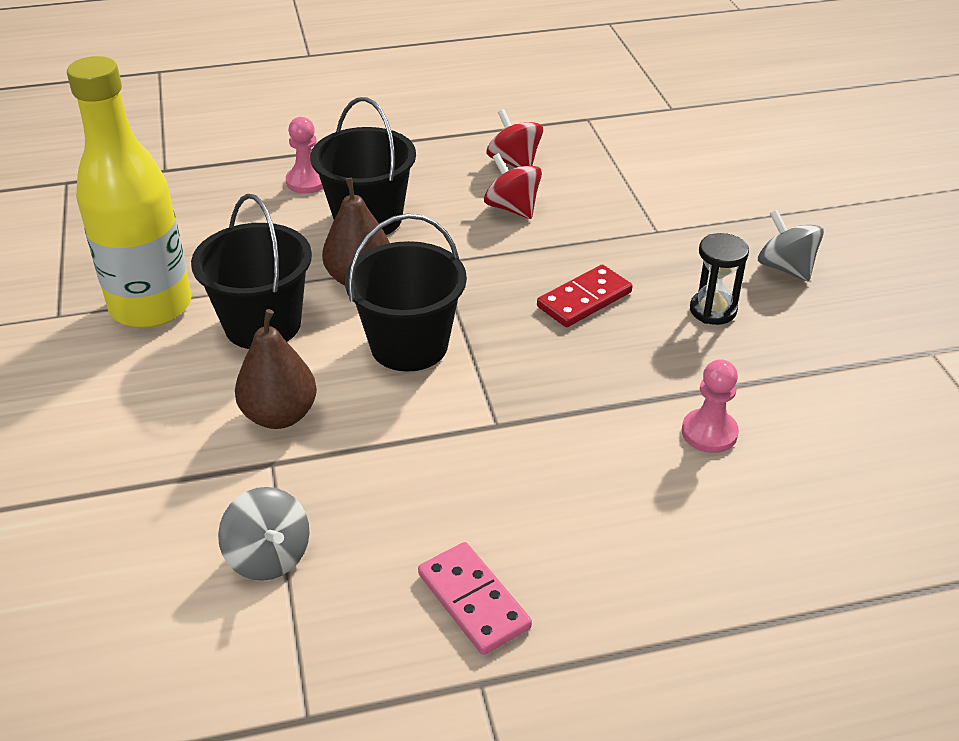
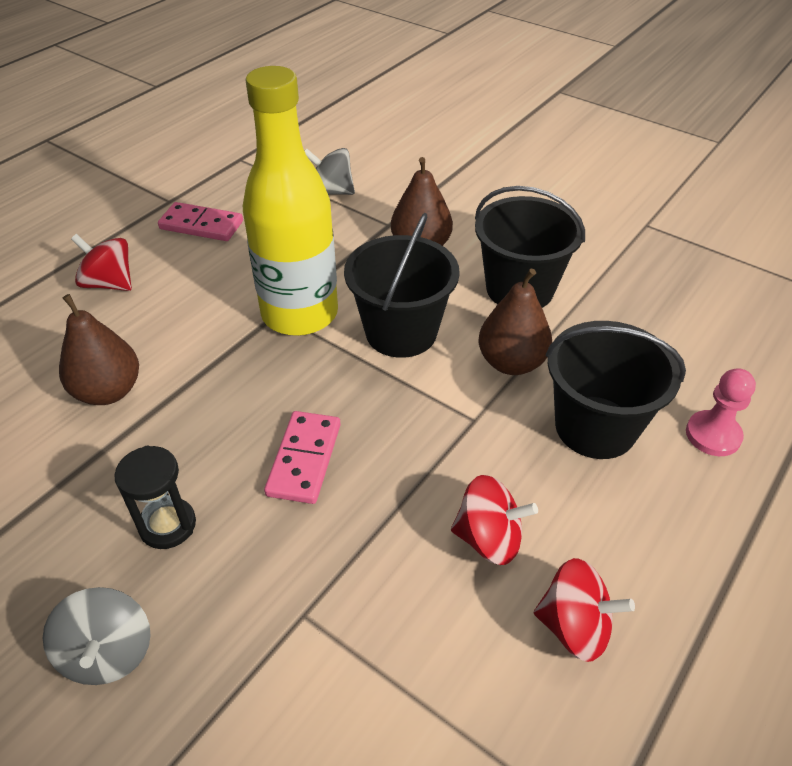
camera: 140 degrees right, 5 degrees up
yellow bottle [67,56,192,328] -> yellow bottle moved to [243,66,338,336]
red domino [537,264,632,327] -> pink domino [264,411,341,504]
pink pawn [682,359,739,453] -> brown pear [59,294,139,405]
grey spinning top [758,210,824,282] -> grey spinning top turned 60 degrees clockwise [43,587,151,685]
none -> red spinning top [71,234,132,291]

